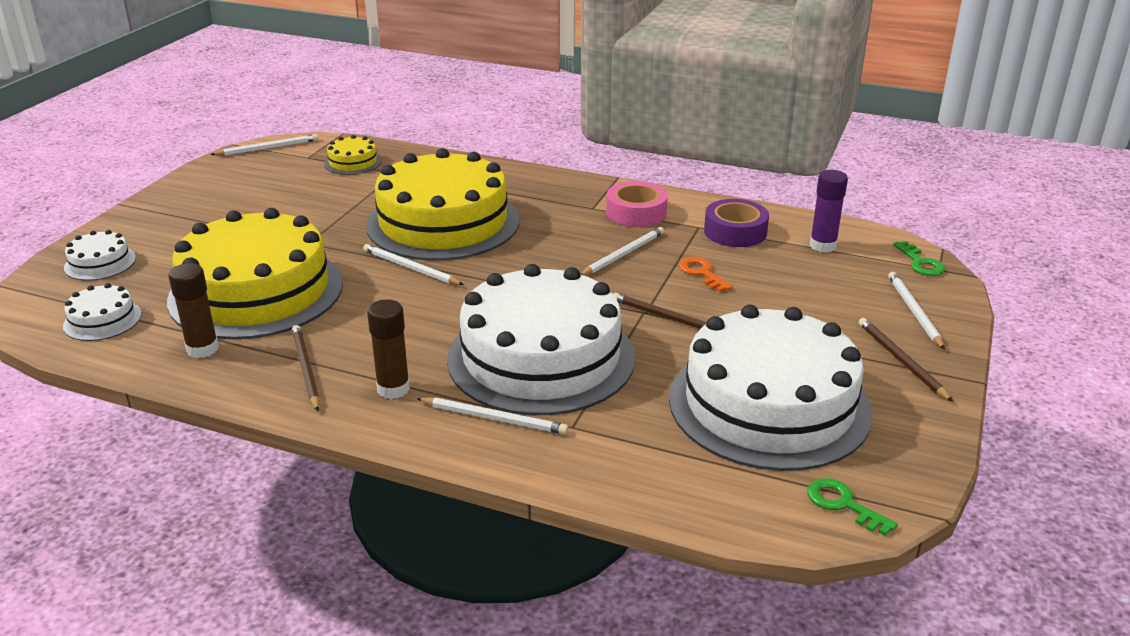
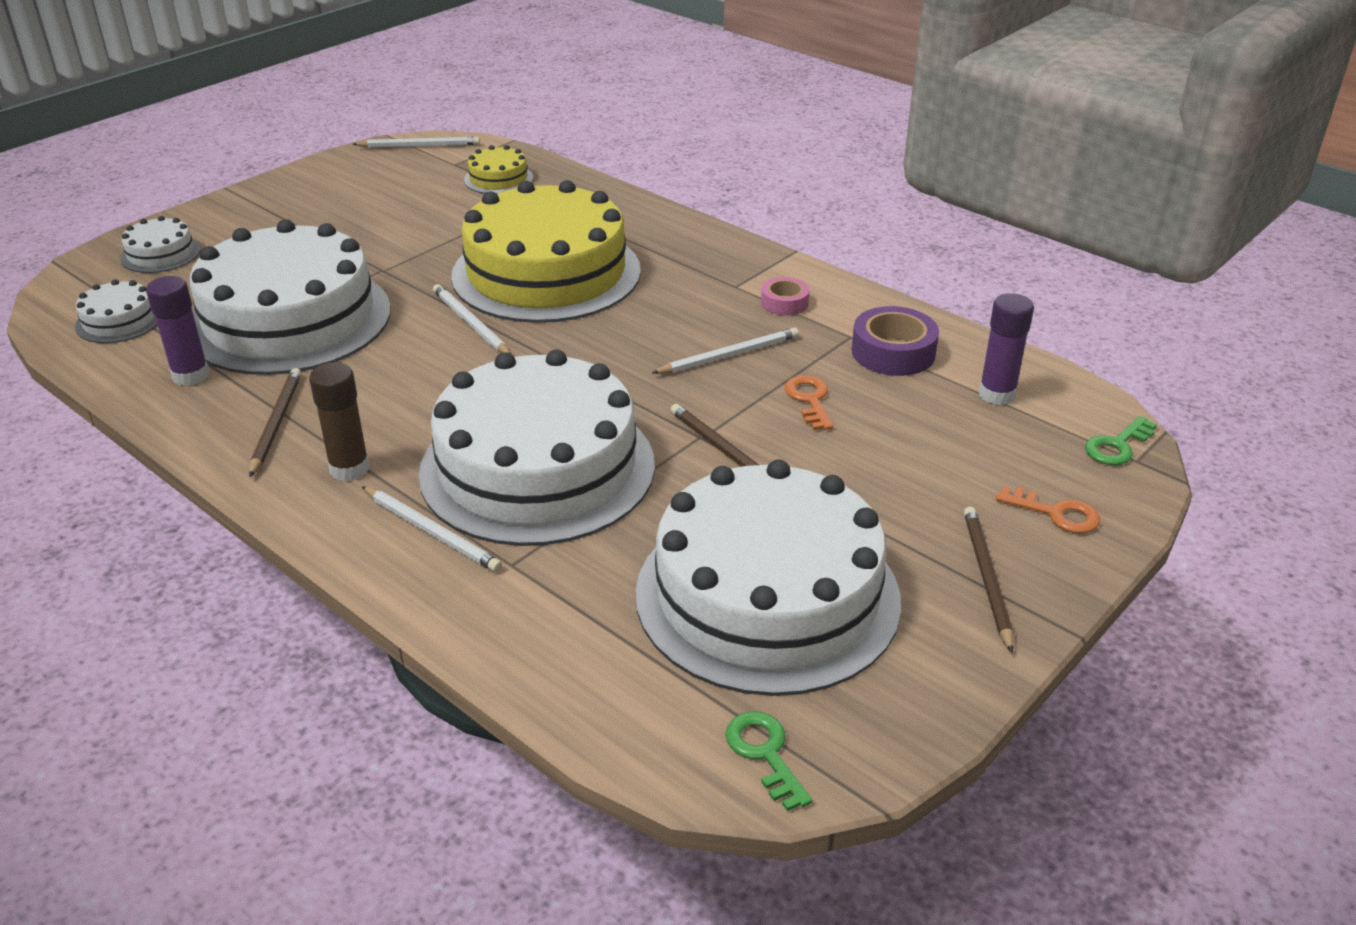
camera: 20 degrees right, 5 degrees up
yellow cake [167,208,343,340] -> white cake [189,219,391,375]
brown glue stick [168,263,219,358] -> purple glue stick [146,276,210,386]
pink tape [606,181,668,227] -> pink tape [761,277,809,316], size x0.60
white pencil [888,272,945,350] -> orange key [996,486,1100,533]
green key [893,241,945,276] -> green key turned 45 degrees clockwise [1085,416,1157,465]

